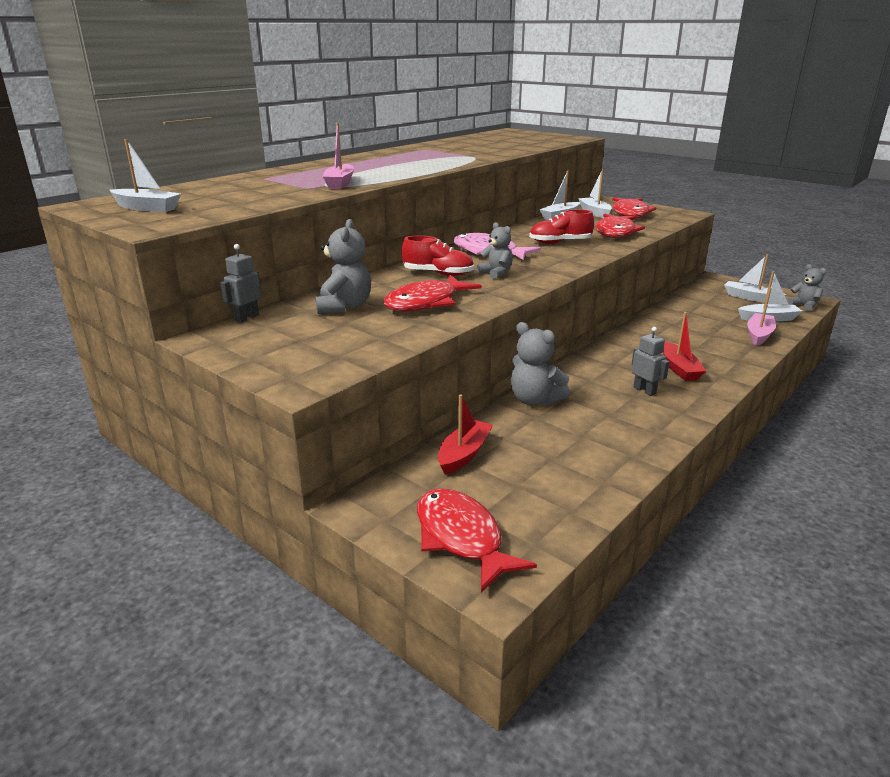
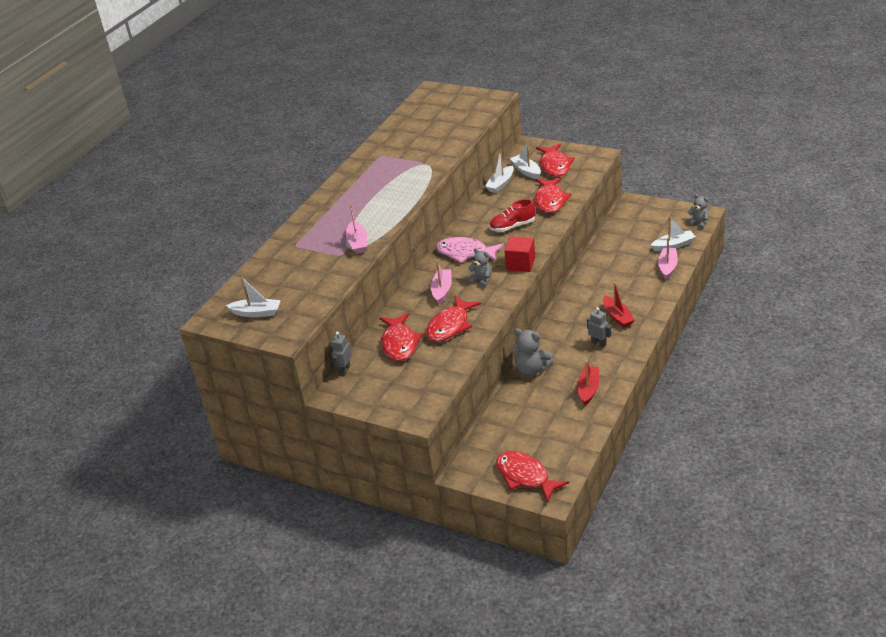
camera: 10 degrees left, 10 degrees up
grey teddy bear [316,219,371,314] -> red fish [380,313,423,361]
red shoe [402,236,474,276] -> pink boat [431,260,452,304]
red boat [438,394,493,475] -> red boat moved to [577,360,600,406]
white boat [724,254,786,303] -> none
none -> red cube [504,236,535,272]

